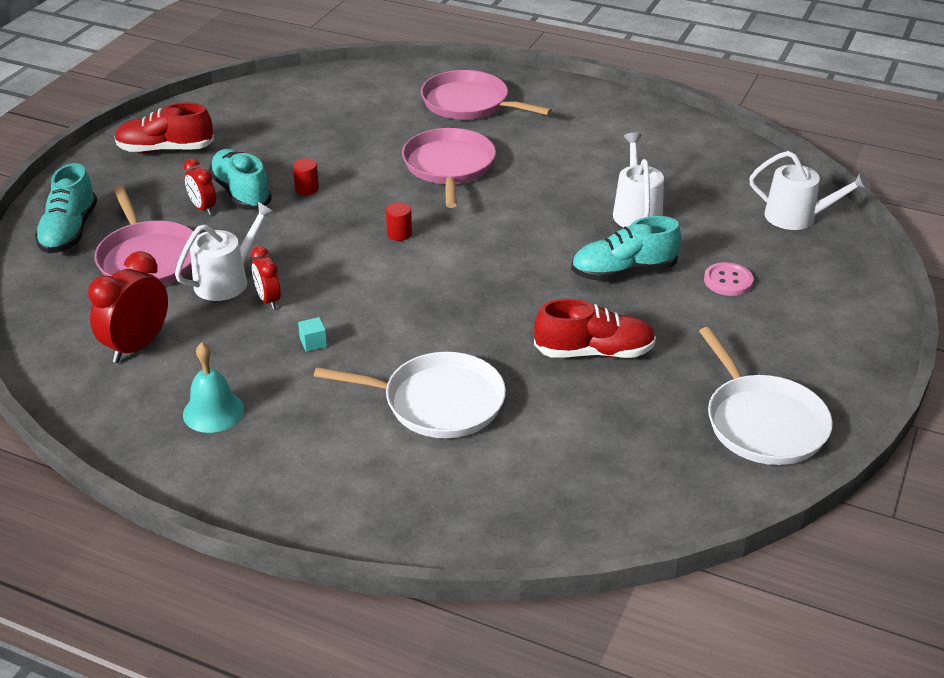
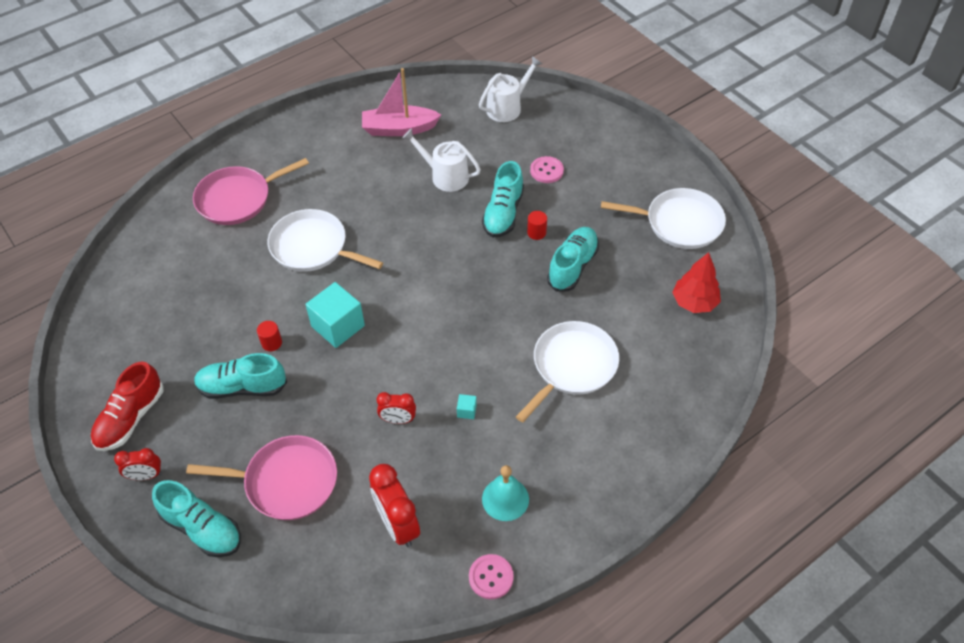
camera: 60 degrees left, 15 degrees up
white watering can [175,202,275,301] -> none
red clock [183,158,216,215] -> red clock moved to [114,448,162,480]
red cylinder [386,202,412,241] -> red cylinder moved to [527,211,547,240]
pink pan [402,128,496,208] -> white pan [267,209,383,272]
red shoe [534,298,656,358] -> turquoise shoe [547,227,599,292]
none -> turquoise cube [305,282,365,348]
none -> pink boat [362,68,441,136]
none -> pink button [469,554,514,599]
none -> red tree [672,252,721,313]

